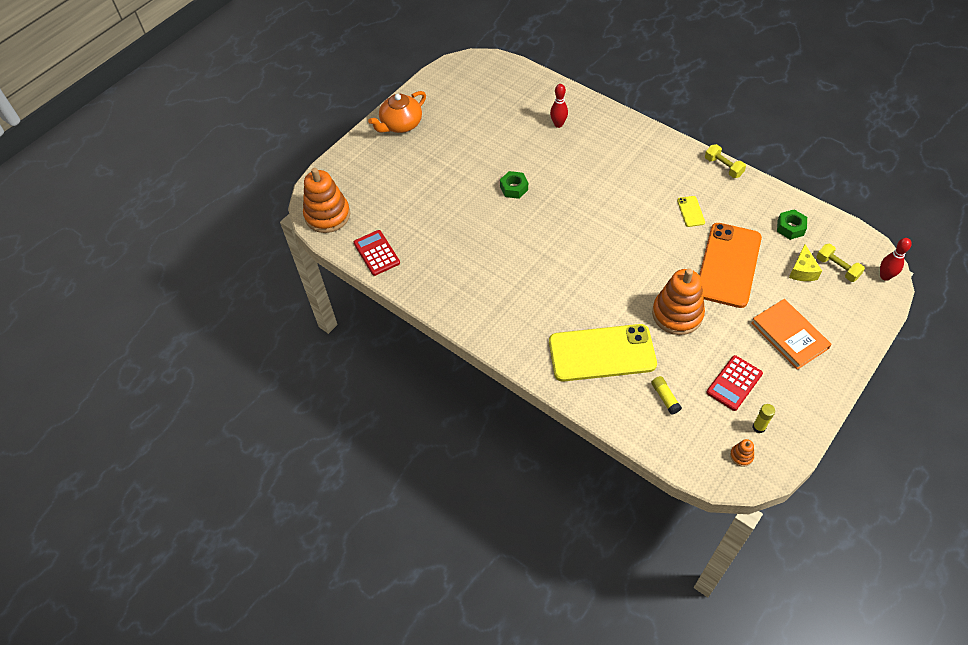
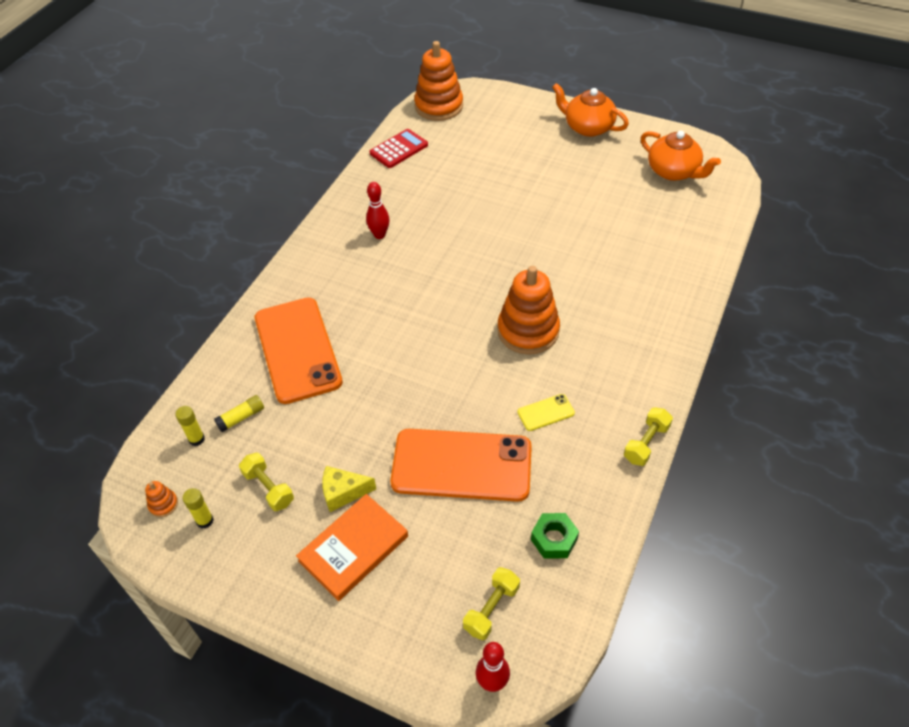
camera: 75 degrees right, 5 degrees down
green nut [500,171,528,199] -> none
yellow phone [549,324,657,382] -> orange phone [255,297,343,404]
red bowling pin [550,84,568,128] -> red bowling pin moved to [366,182,390,239]
orange stacking toy [652,269,705,335] -> orange stacking toy moved to [497,266,560,355]
red calculator [706,355,763,411] -> yellow dumbbell [239,453,294,511]
yellow cheese [789,244,822,281] -> yellow cheese moved to [322,466,376,512]
none -> yellow glue stick [175,406,205,446]
none -> orange teapot [641,131,721,181]

